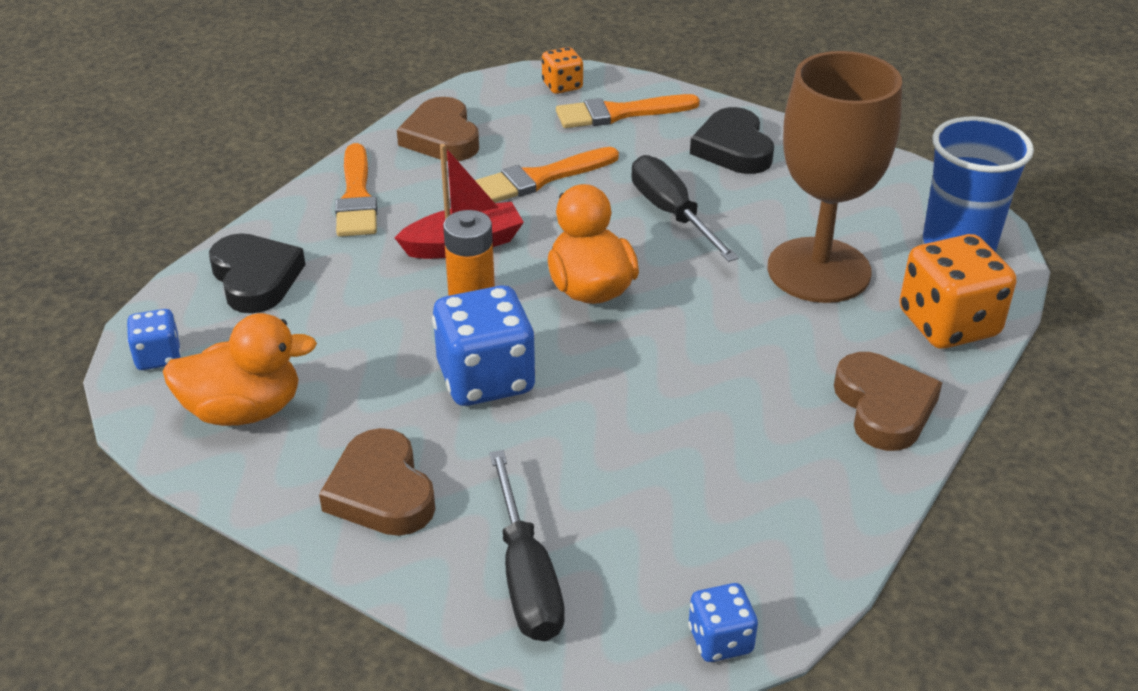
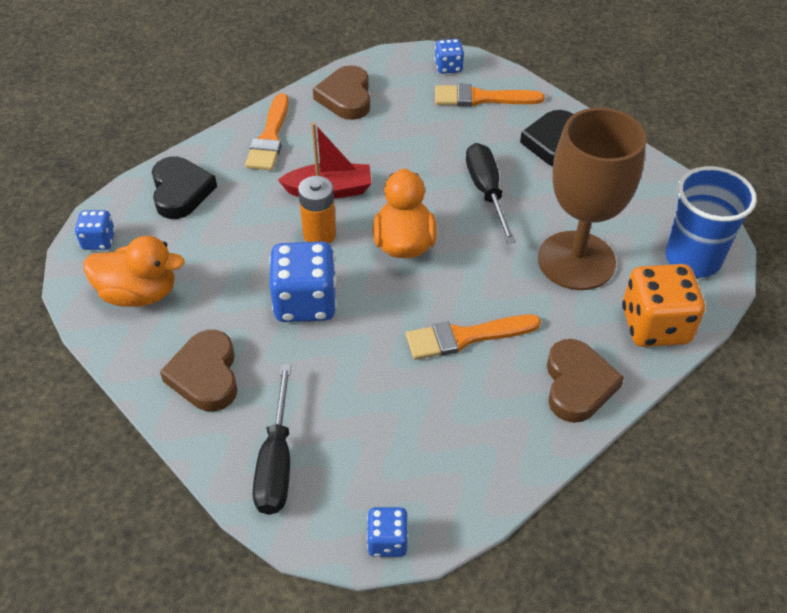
camera: 15 degrees right, 10 degrees up
orange brush [475,147,619,203] -> orange brush moved to [406,315,541,360]
orange dice [542,47,583,94] -> blue dice [435,39,464,74]

